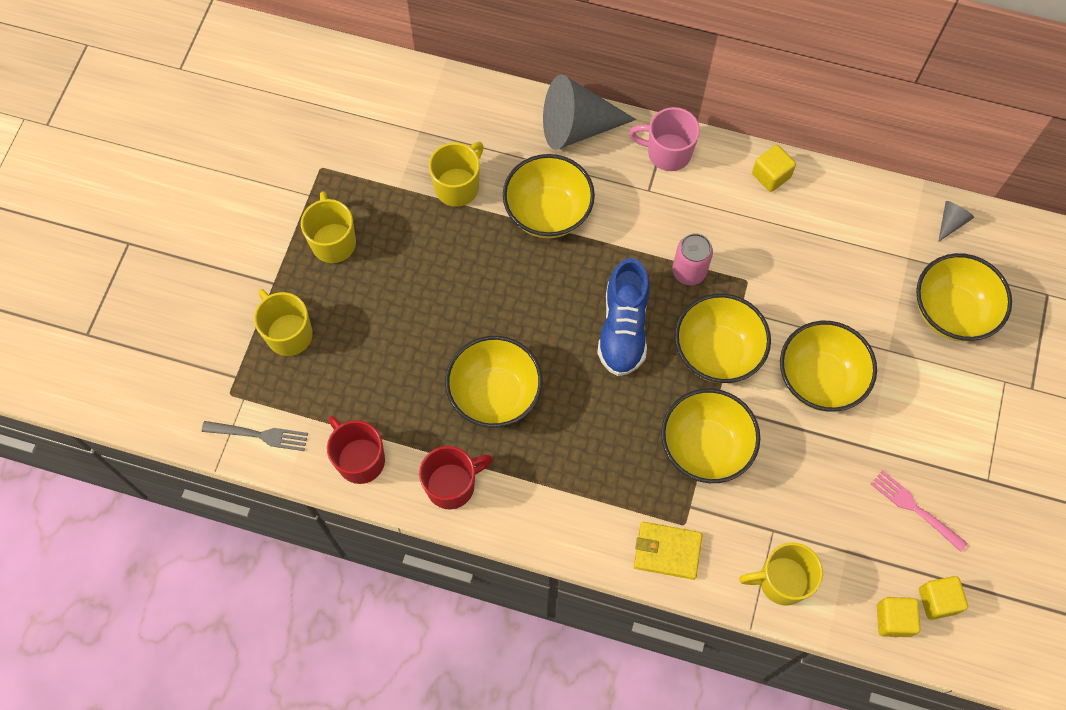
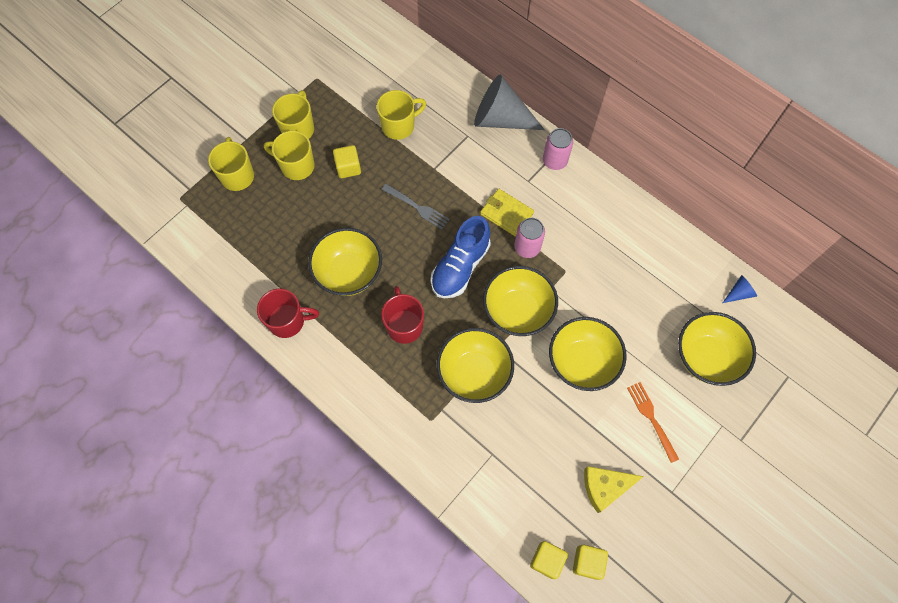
camera: 25 degrees right, 0 degrees up
grey fork [202,421,308,451] -> grey fork moved to [382,184,450,229]
red mug [327,416,385,484] -> red mug moved to [381,286,424,344]
yellow bowl [503,154,595,238] -> none
pink mug [629,107,700,171] -> pink can [543,128,573,170]
yellow wallet [634,522,703,580] -> yellow wallet moved to [480,189,534,237]
yellow mug [739,543,823,606] -> yellow mug moved to [264,131,315,180]
yellow cube [752,145,796,192] -> yellow cube moved to [333,145,361,178]
pink fork [871,470,968,552] -> yellow cheese [584,466,644,513]
grey cone [938,201,974,242] -> blue cone [723,275,757,303]
none -> orange fork [627,382,679,463]

